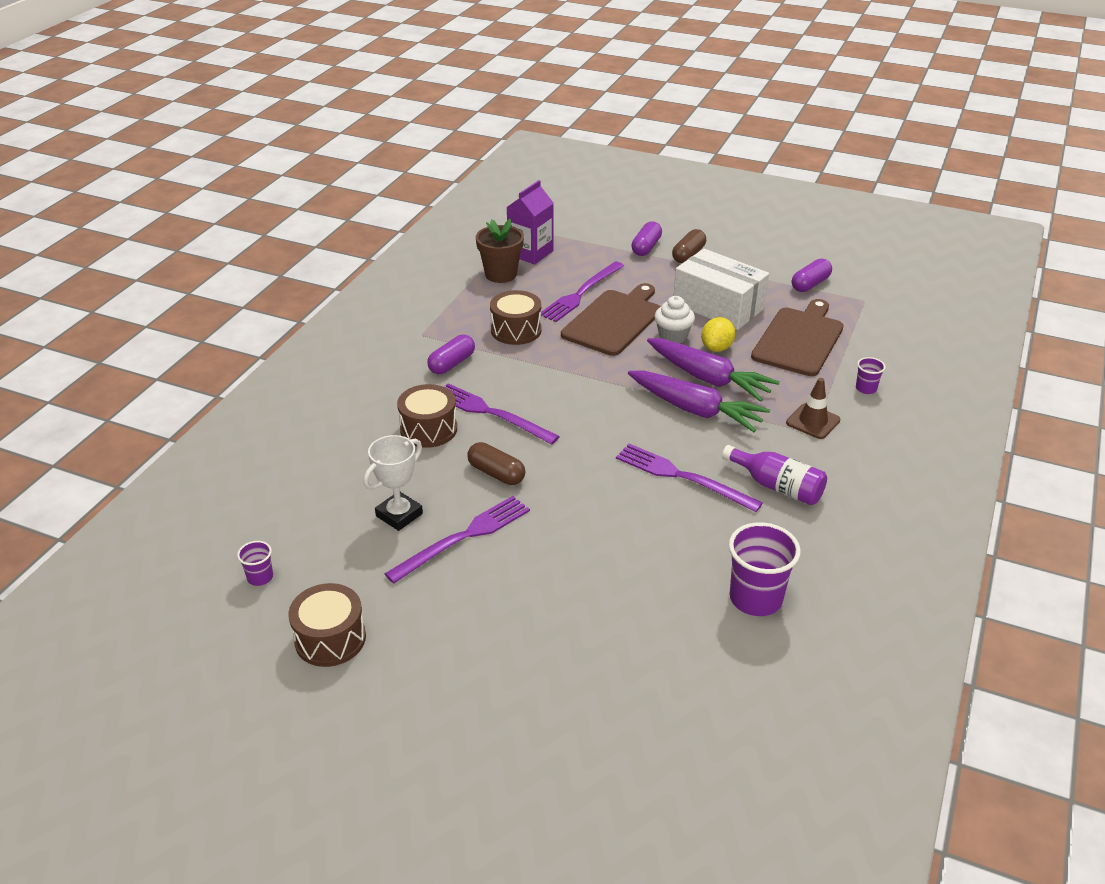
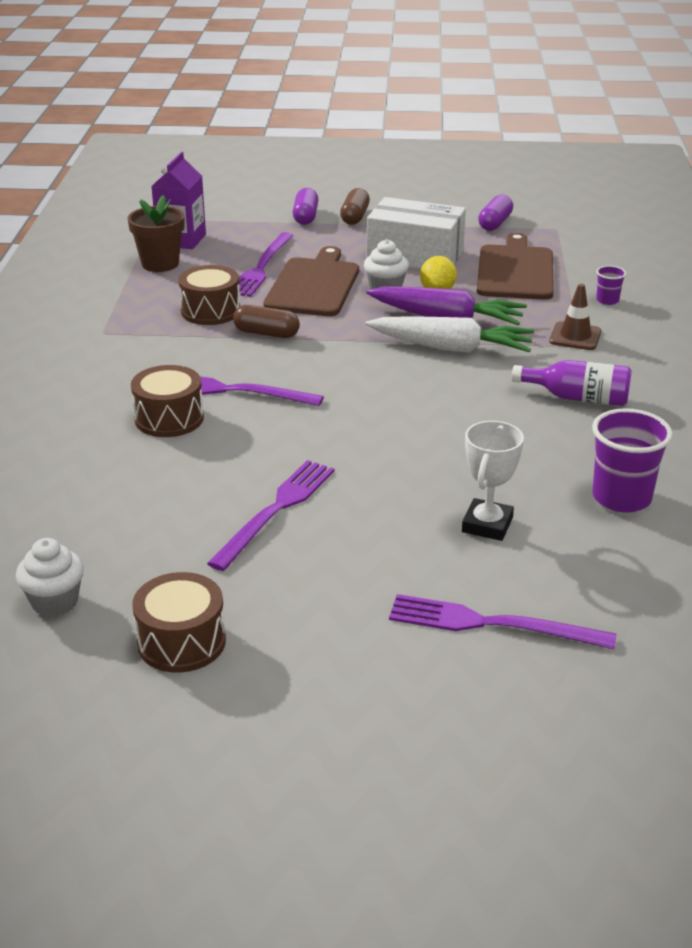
camera: 20 degrees left, 5 degrees down
purple cup [237,541,273,586] -> white cupcake [16,538,84,617]
white trophy [363,435,423,531] -> white trophy moved to [462,421,524,541]
purple capsule [427,334,475,374] -> none
brown capsule [467,442,525,485] -> brown capsule moved to [233,305,300,338]
purple fork [616,444,763,512] -> purple fork moved to [389,594,616,649]
purple carrot [628,370,770,432] -> white carrot [365,316,534,353]

